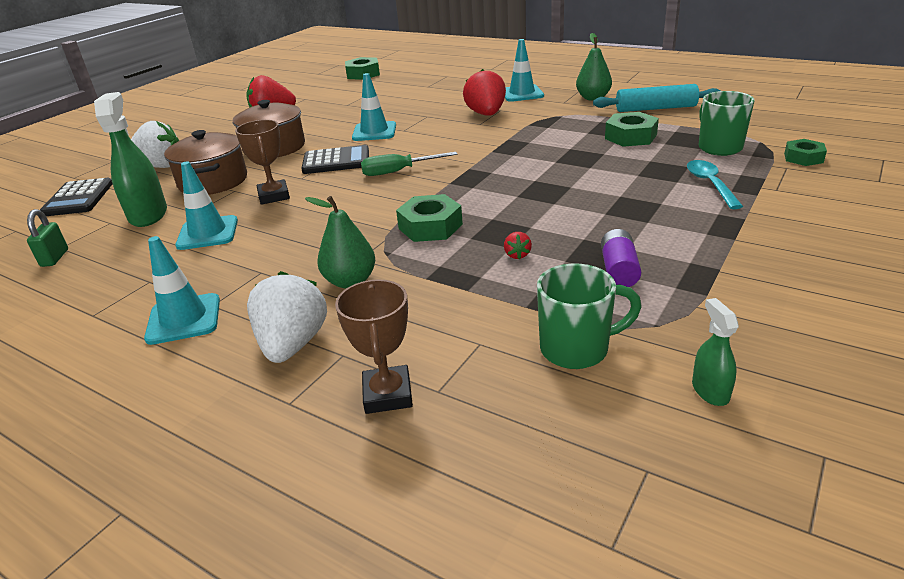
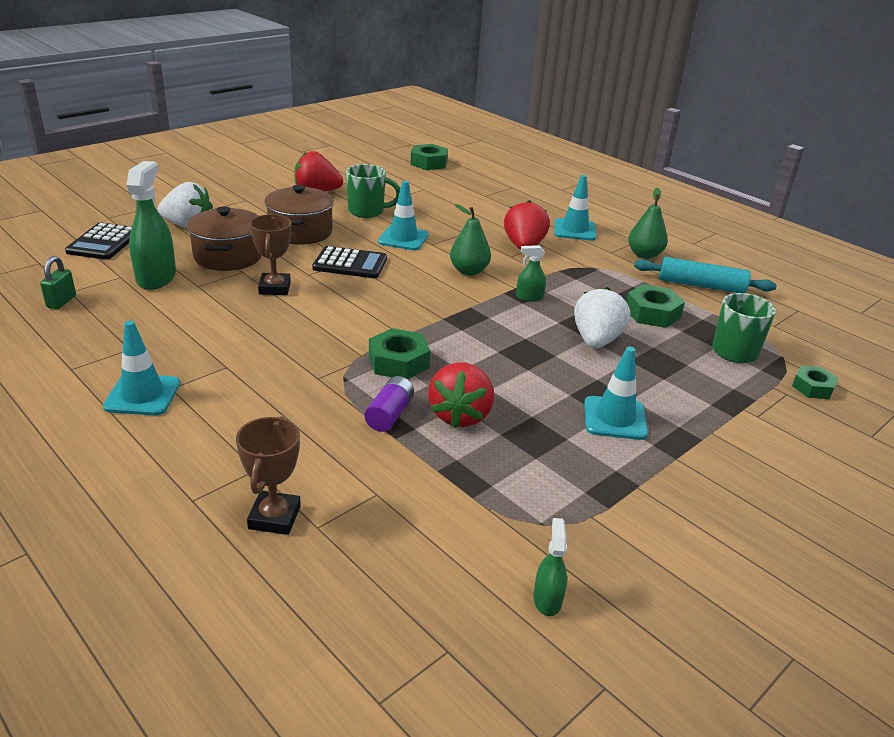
camera: 10 degrees right, 0 degrees up
turquoise traffic cone [175,161,238,250] -> turquoise traffic cone moved to [584,347,648,440]
white strawberry [247,271,327,363] -> white strawberry moved to [574,287,630,348]
green pear [305,196,375,289] -> green pear moved to [450,204,491,276]
green screwdriver [361,152,457,176] -> none
red strawberry [504,232,532,259] -> red strawberry [428,362,494,428], size x2.39
green mug [537,264,642,369] -> green mug moved to [346,164,401,218]
purple battery [601,229,641,287] -> purple battery moved to [364,376,414,432]
turquoise spoon [687,160,743,209] -> none
none -> green spray bottle [516,245,546,302]

